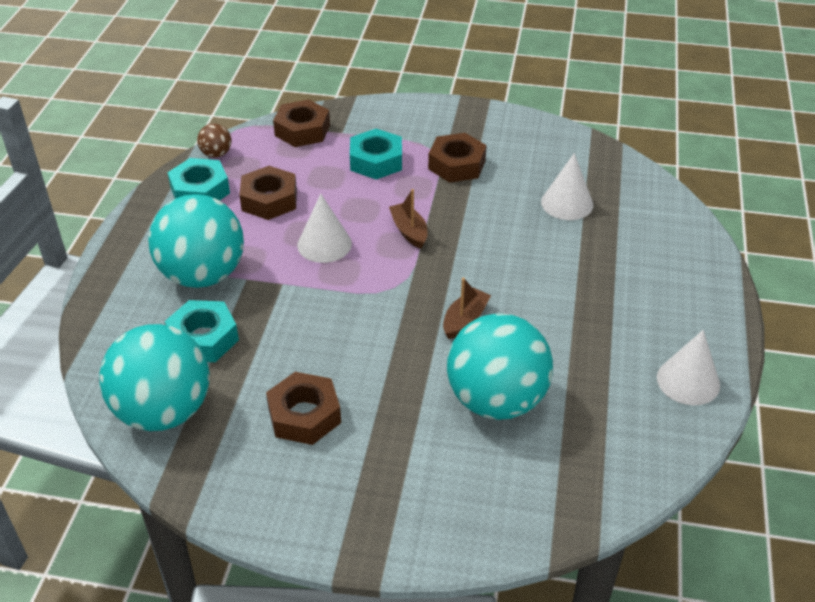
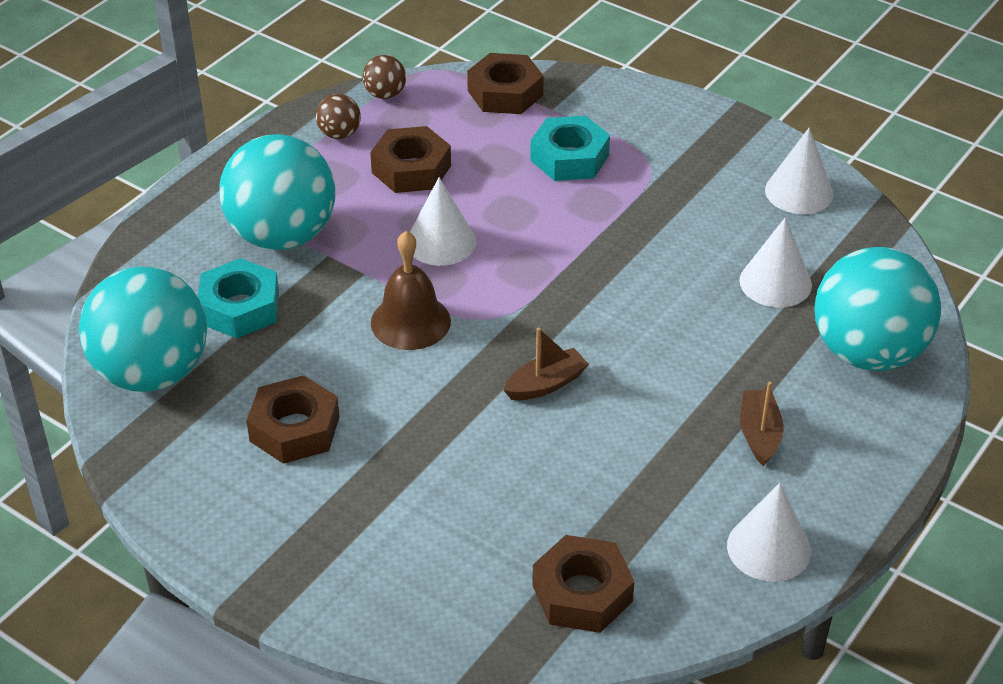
camera: 25 degrees right, 0 degrees up
turquoise nut [168,158,230,201] -> brown ball [316,94,361,139]
brown boat [389,189,428,249] -> brown boat moved to [740,382,784,466]
brown nut [428,133,487,183] -> brown nut moved to [532,535,635,633]
turquoise ball [447,313,553,420] -> turquoise ball moved to [814,247,941,371]
none -> brown bell [371,231,451,350]
none -> white cone [765,128,833,214]

